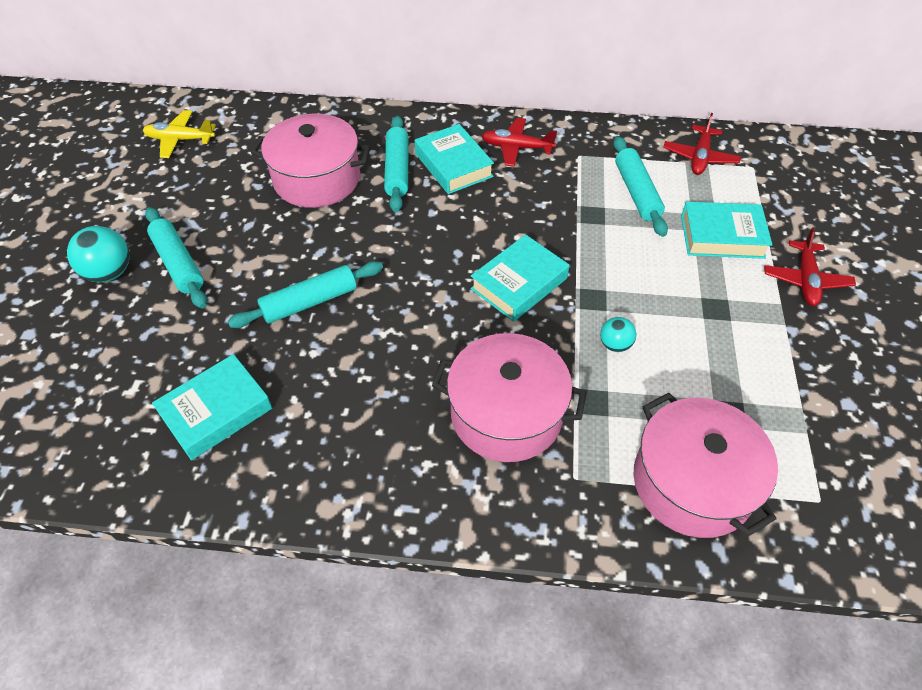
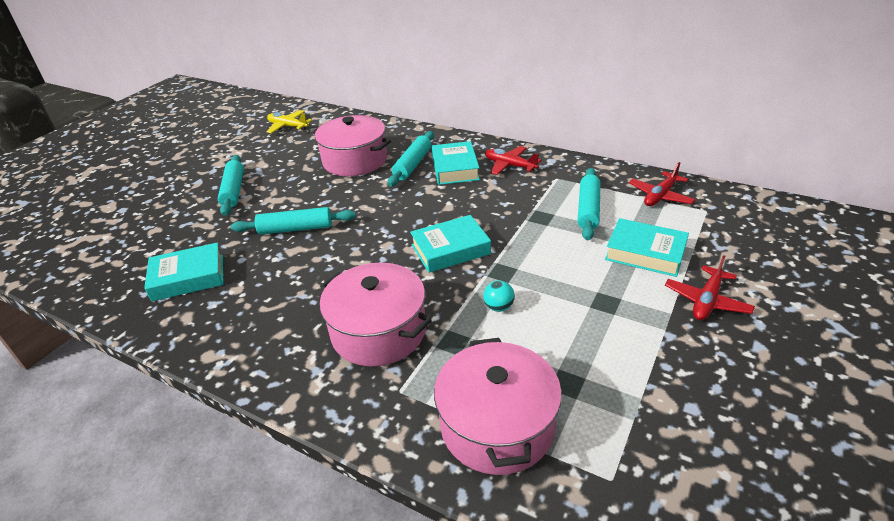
camera: 25 degrees right, 15 degrees down
turquoise ball [67,226,130,282] -> none

